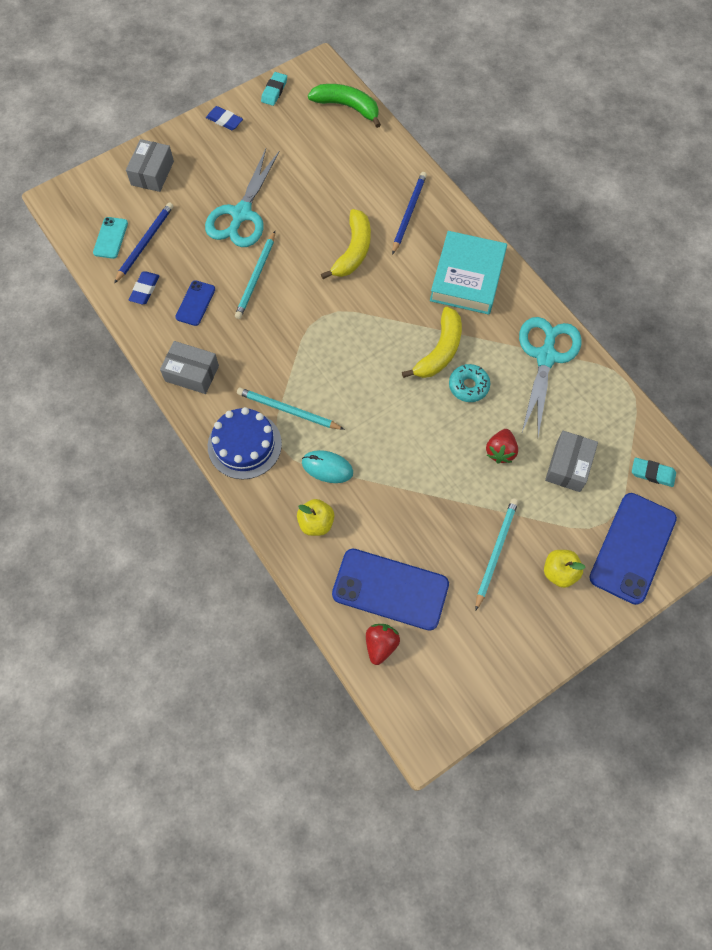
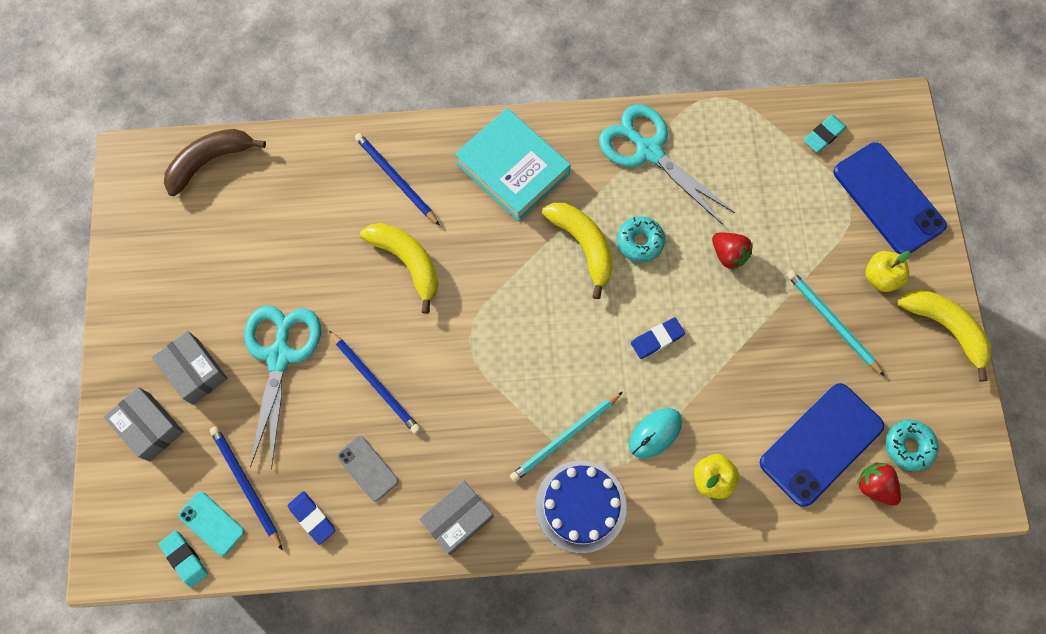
camera: 60 degrees left, 5 degrees up
blue phone [175,280,215,326] -> grey phone [337,436,399,502]
turquoise scissors [205,149,280,247] -> turquoise scissors turned 135 degrees counterclockwise [244,306,321,469]
blue eraser [206,106,243,130] -> blue eraser moved to [631,317,685,359]
turquoise pencil [235,231,275,319] -> blue pencil [329,330,421,434]
turquoise eraser [261,72,287,106] -> turquoise eraser moved to [158,531,208,588]
green banana [308,84,381,128] -> brown banana [164,129,266,196]
grey box [545,431,598,492] -> grey box moved to [152,331,228,405]
none -> turquoise donut [886,420,939,471]
none -> yellow banana [897,290,991,382]

